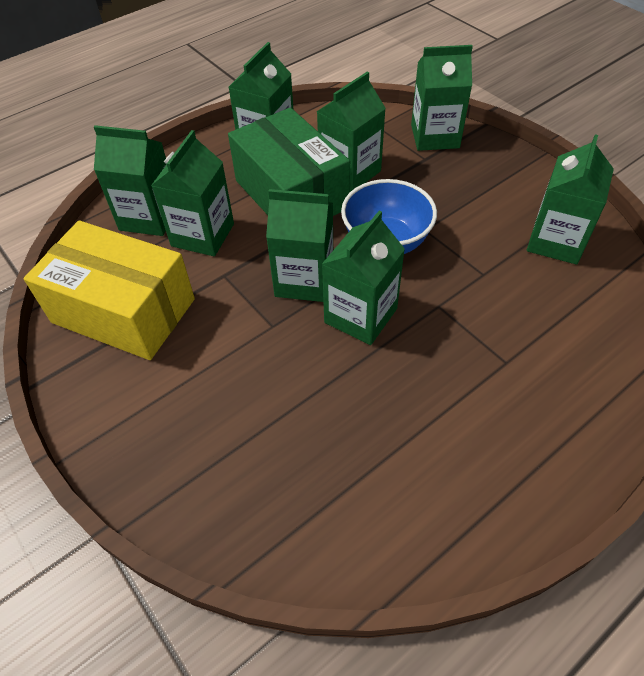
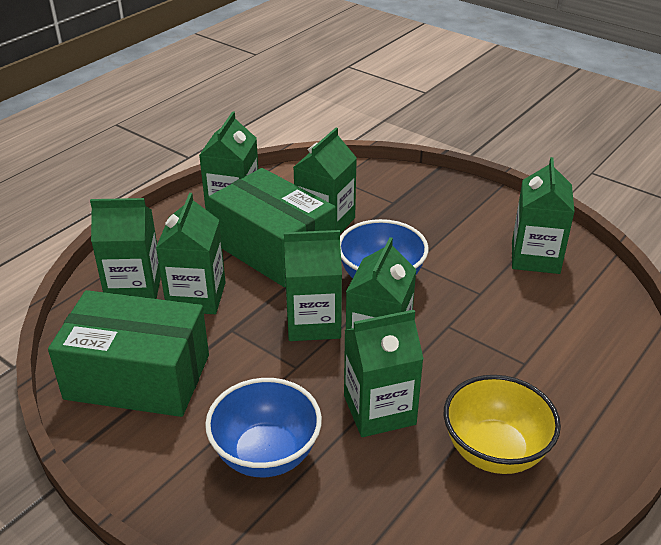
camera: 15 degrees left, 15 degrees down
yellow box [24,220,195,360] -> green box [48,290,209,417]
green carton [411,45,473,151] -> green carton moved to [344,310,424,437]
none -> blue bowl [205,378,322,477]
none -> yellow bowl [444,375,561,474]

